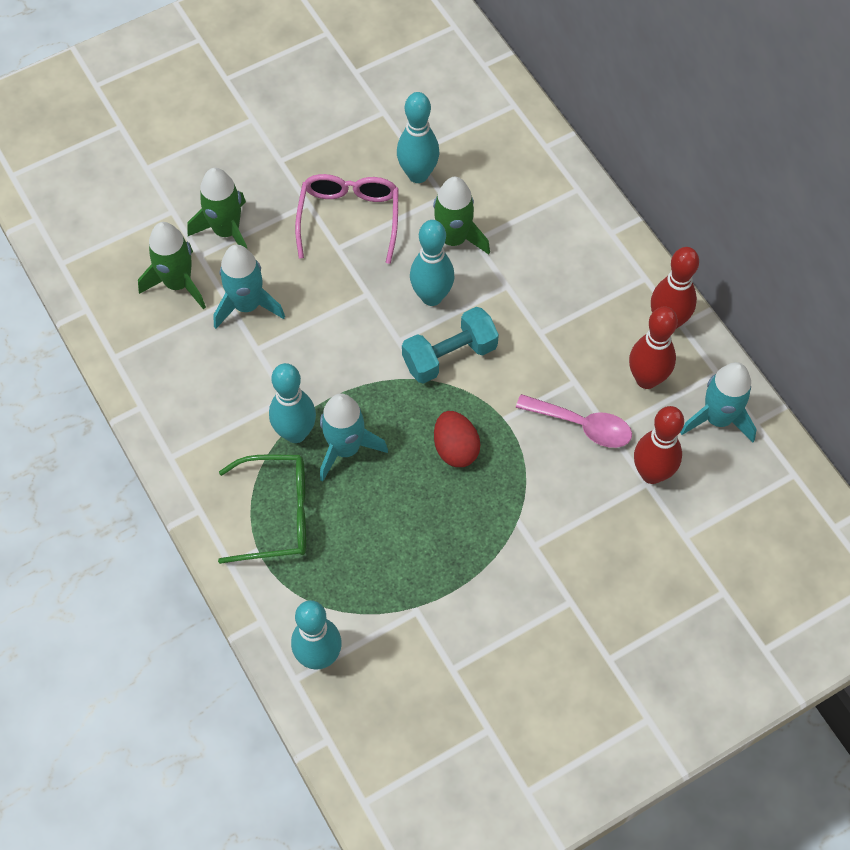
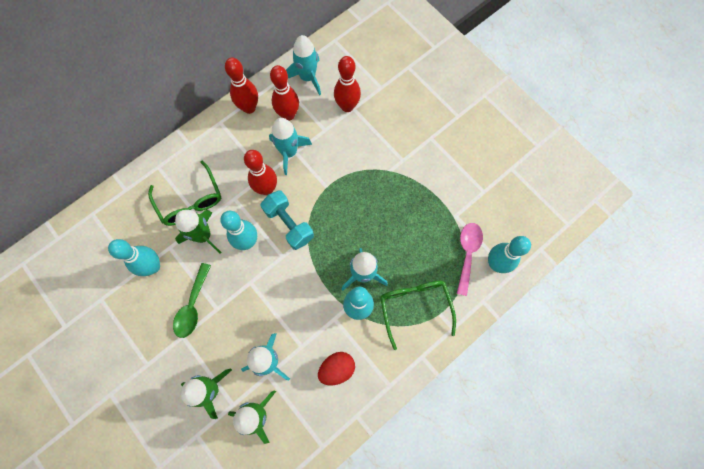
camera: 100 degrees left, 10 degrees up
pink glasses [295,174,399,264] -> green spoon [173,263,211,338]
red egg [434,411,481,467] -> red egg moved to [318,352,355,385]
pink spoon [516,394,632,448] -> pink spoon moved to [457,223,483,296]
none -> green glasses [148,161,221,226]
none -> red bowling pin [244,150,277,195]
none -> turquoise rocket [269,118,312,175]

